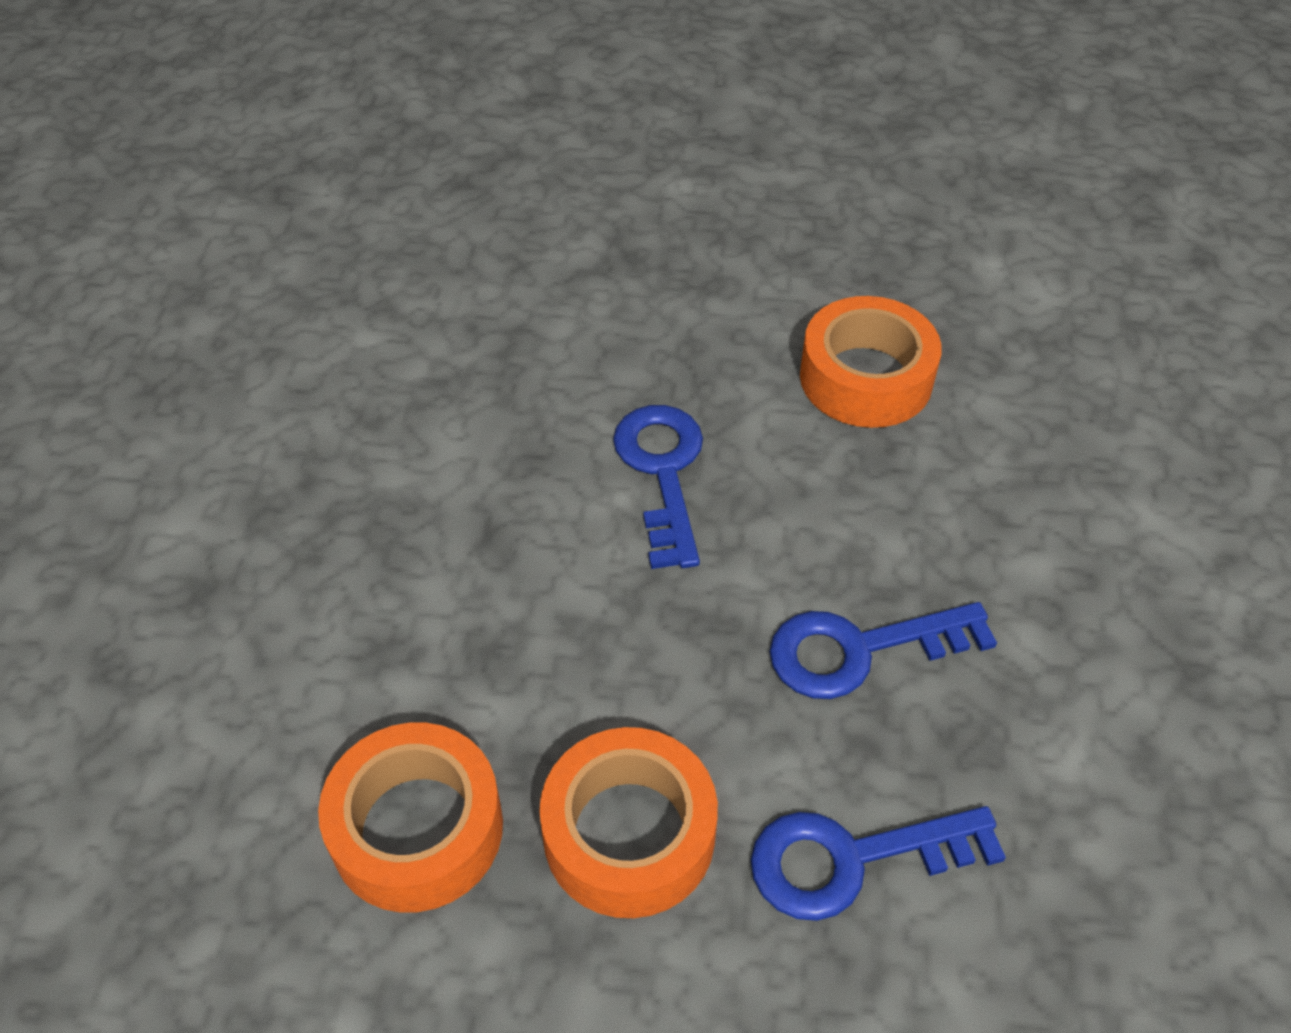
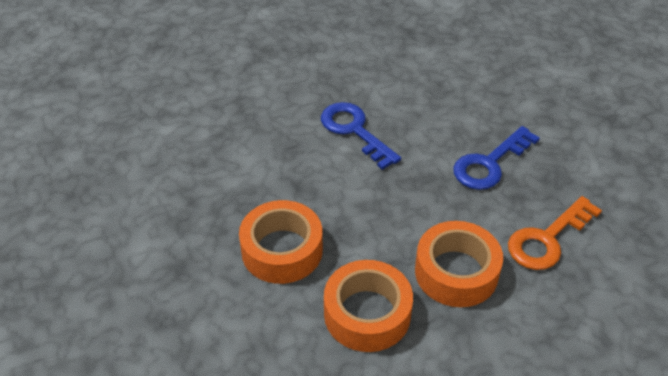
camera: 30 degrees left, 5 degrees down
blue key [751,806,1006,921] -> orange key [508,196,602,270]
orange tape [800,296,942,428] -> orange tape moved to [239,200,323,284]

